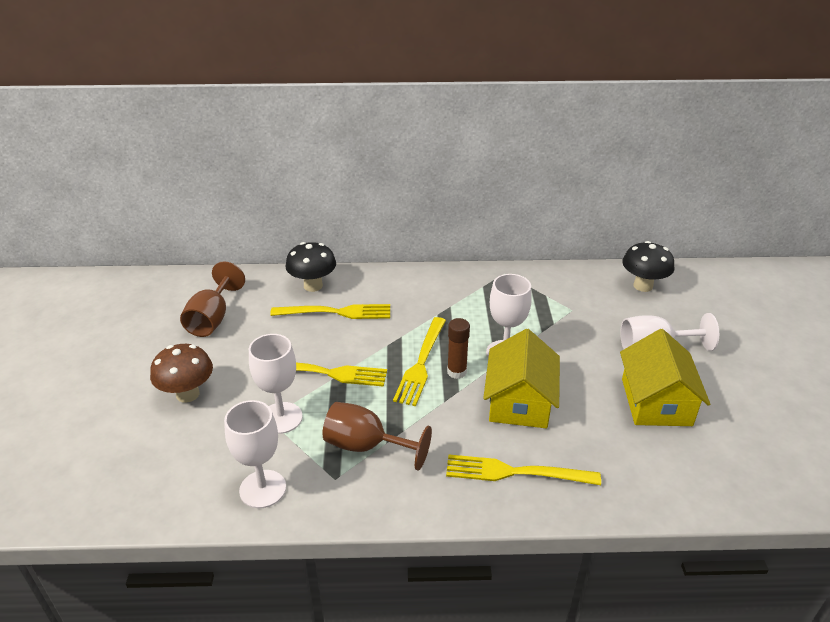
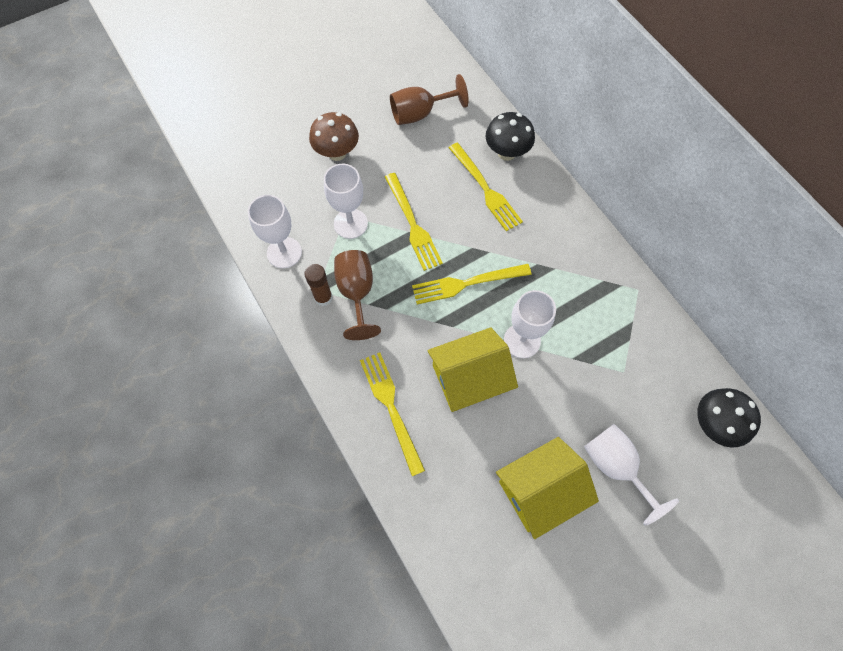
camera: 60 degrees right, 30 degrees up
brown glue stick [447,318,470,379] -> brown glue stick moved to [305,264,333,306]

